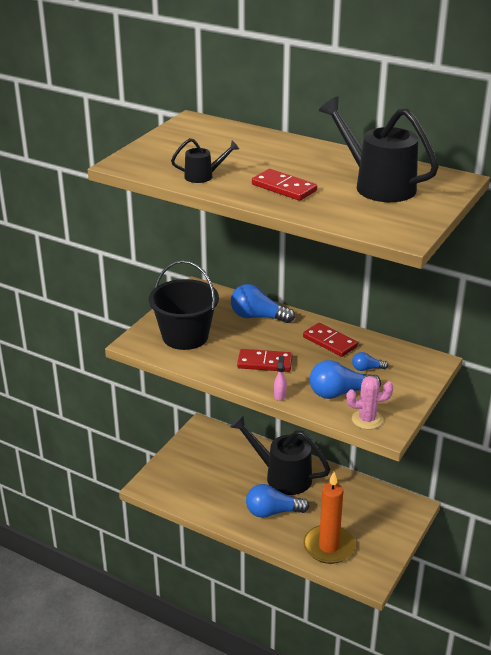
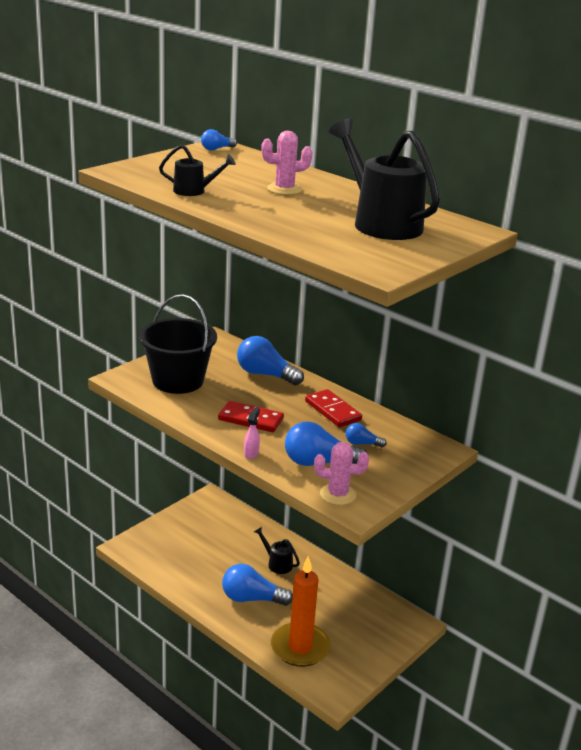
camera: 10 degrees right, 5 degrees down
black watering can [230,415,330,495] -> black watering can [254,527,300,574], size x0.48
red domino [252,169,317,201] -> none
none -> blue light bulb [201,129,237,151]
none -> pink cactus [261,131,312,195]

